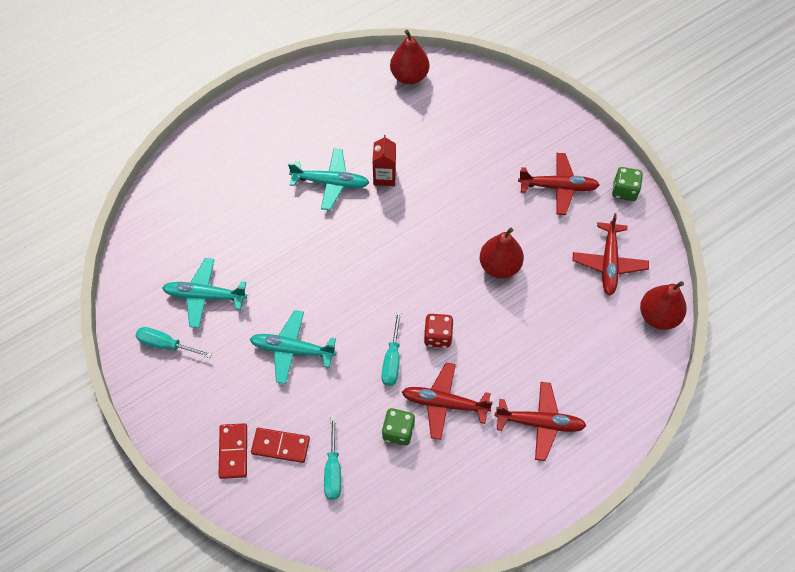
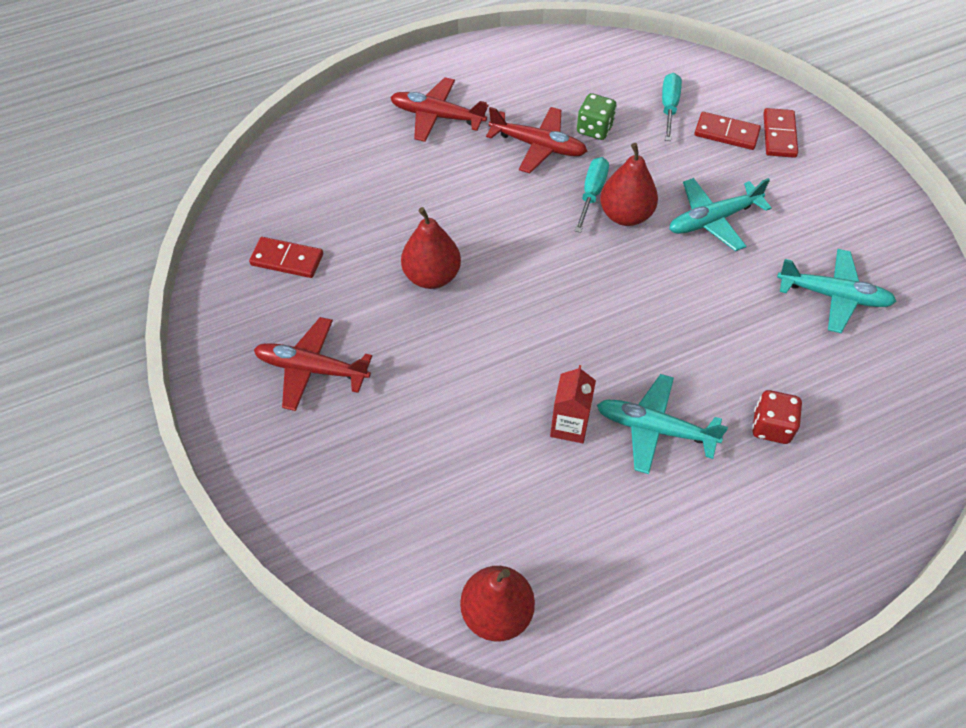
camera: 170 degrees left, 5 degrees down
turquoise screwdriver [136,327,212,358] -> none
turquoise plane [250,310,336,384] -> turquoise plane turned 135 degrees clockwise [669,178,771,251]
red dice [424,314,454,348] -> red dice moved to [752,390,802,444]
red plane [572,213,649,296] -> red domino [249,237,323,278]
green dice [612,167,643,201] -> none
red pear [640,281,687,330] -> red pear moved to [600,143,658,226]

